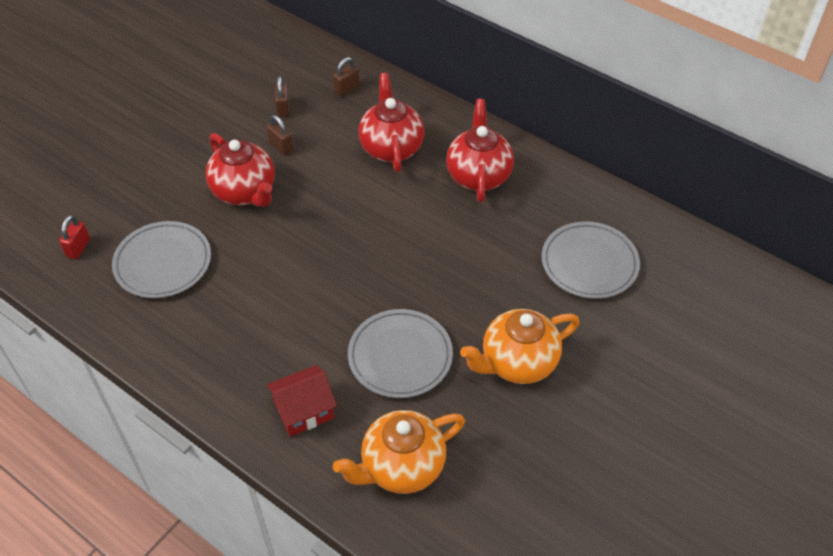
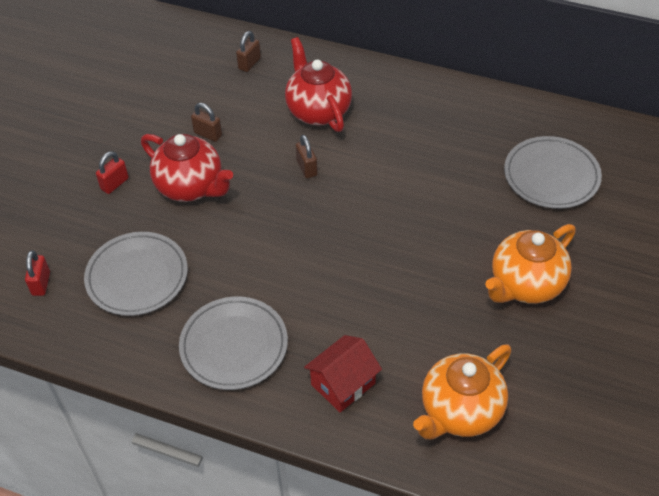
camera: 15 degrees left, 0 degrees up
brown padlock [275,76,289,117] -> brown padlock moved to [296,135,318,178]
grey plate [348,309,453,398] -> grey plate moved to [179,297,288,390]
red teapot [446,99,514,202] -> none
none -> red padlock [96,151,129,194]

